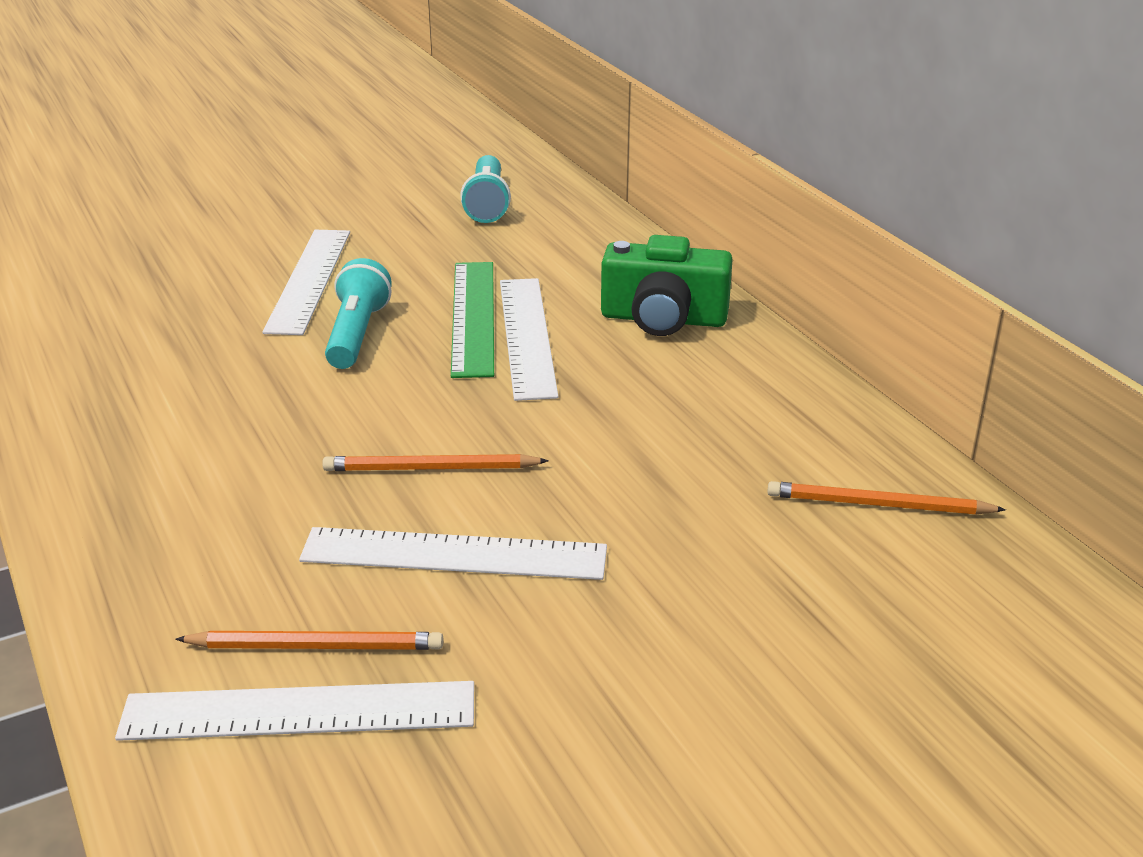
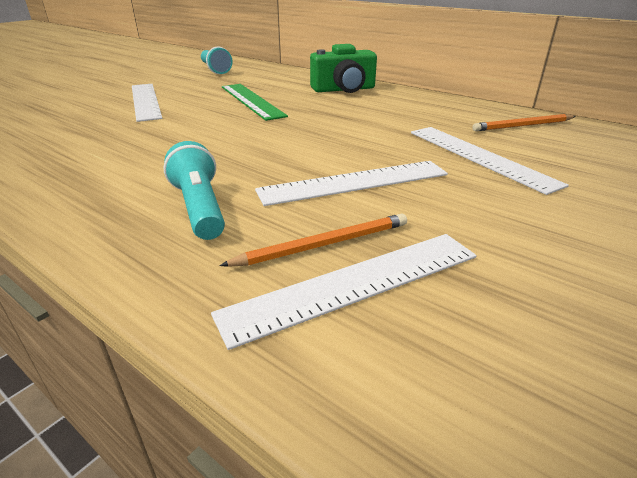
camera: 25 degrees left, 0 degrees up
orange pencil [322,454,549,471] -> none
turquoise flashlight [325,258,392,369] -> turquoise flashlight moved to [163,141,225,240]
white ruler [500,278,559,401] -> white ruler moved to [411,127,569,195]

